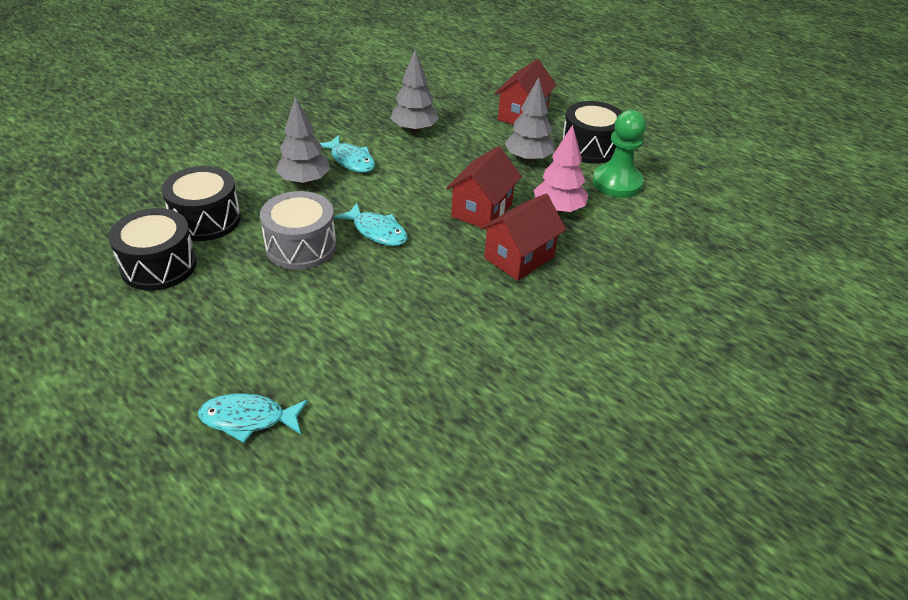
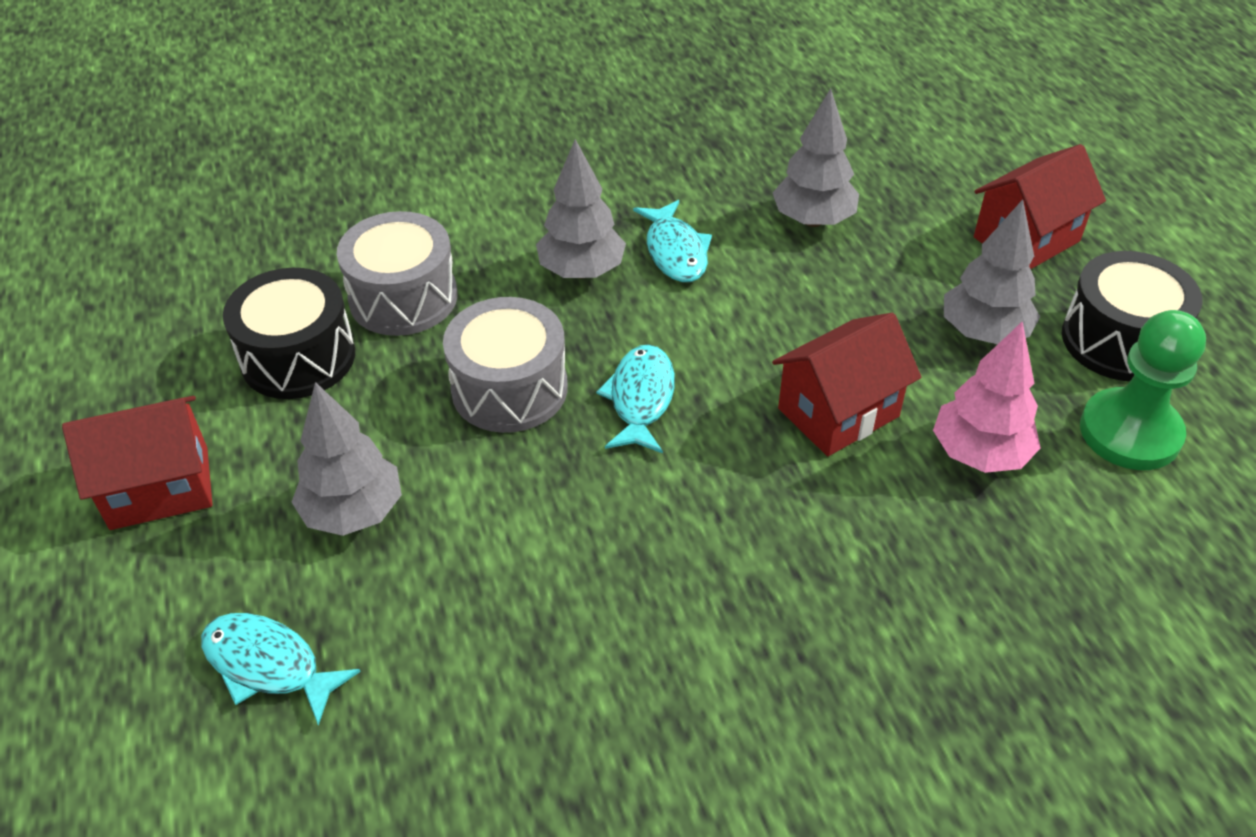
camera: 30 degrees right, 5 degrees up
black drum [162,166,241,241] -> grey drum [337,211,458,336]
turquoise fish [334,203,407,246] -> turquoise fish turned 150 degrees counterclockwise [596,344,675,453]
red house [480,193,566,281] -> red house moved to [62,396,213,530]
none -> grey tree [292,382,402,536]

